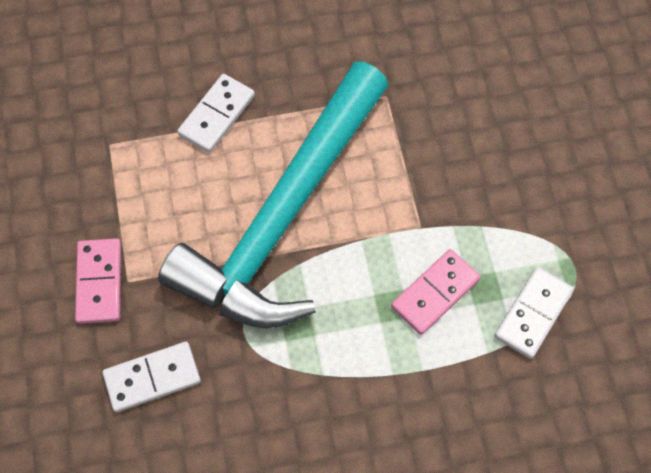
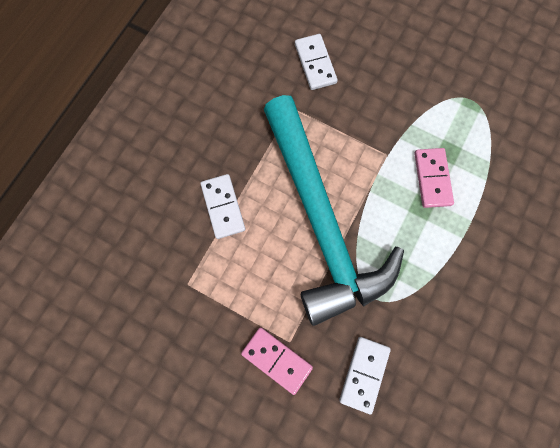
camera: 50 degrees left, 10 degrees up
white domino [494,267,574,359] -> white domino moved to [295,34,338,90]

